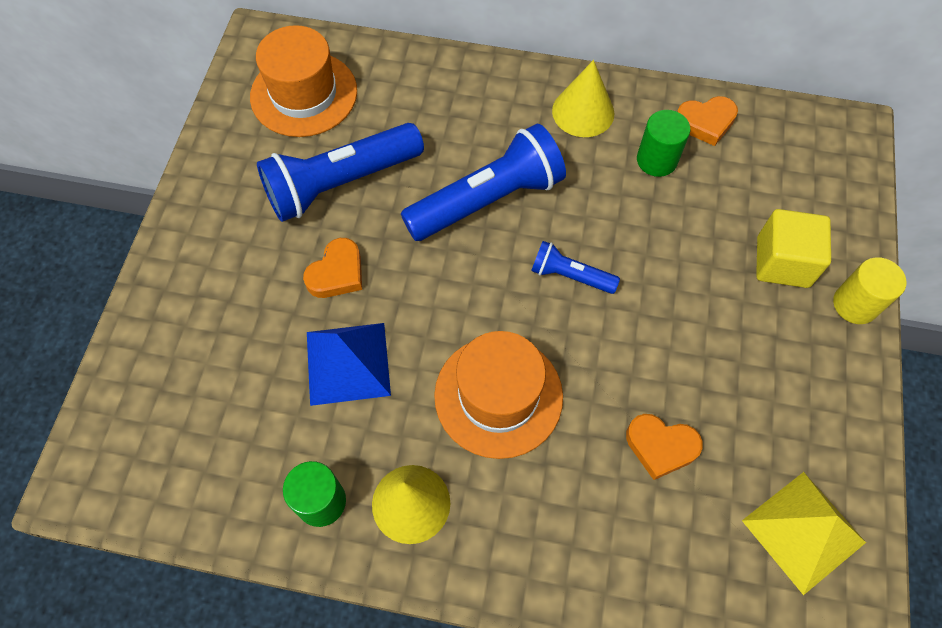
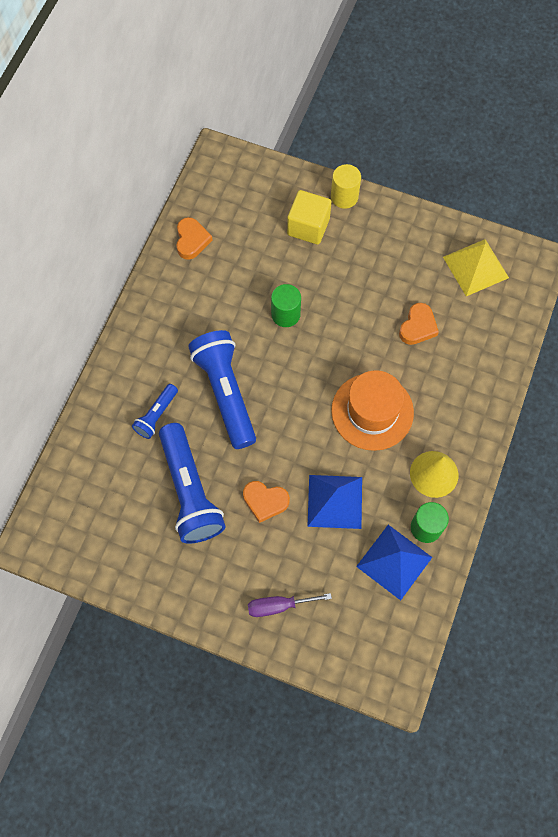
camera: 80 degrees left, 5 degrees up
orange hat [250,25,357,137] -> none
orange heart [303,238,362,298] -> orange heart turned 150 degrees clockwise [243,481,290,523]
blue flashlight [531,241,620,294] -> blue flashlight moved to [132,384,178,439]
yellow cone [552,60,615,137] -> none
green cylinder [637,110,690,177] -> green cylinder moved to [271,284,301,327]
none -> purple screwdriver [248,593,332,617]
none -> blue pyramid [356,525,432,600]

